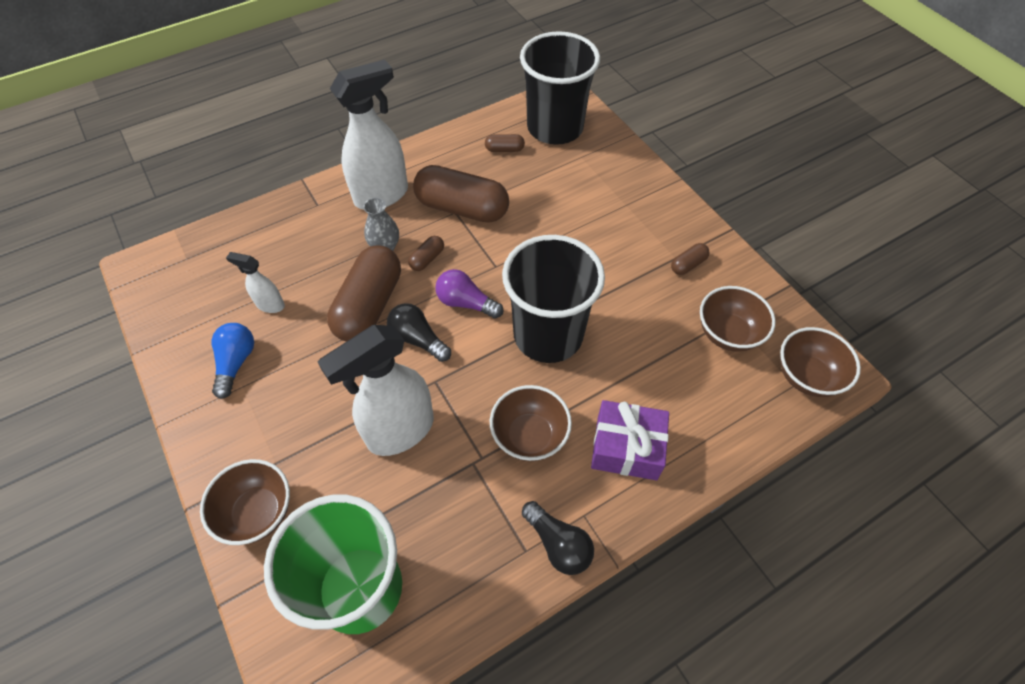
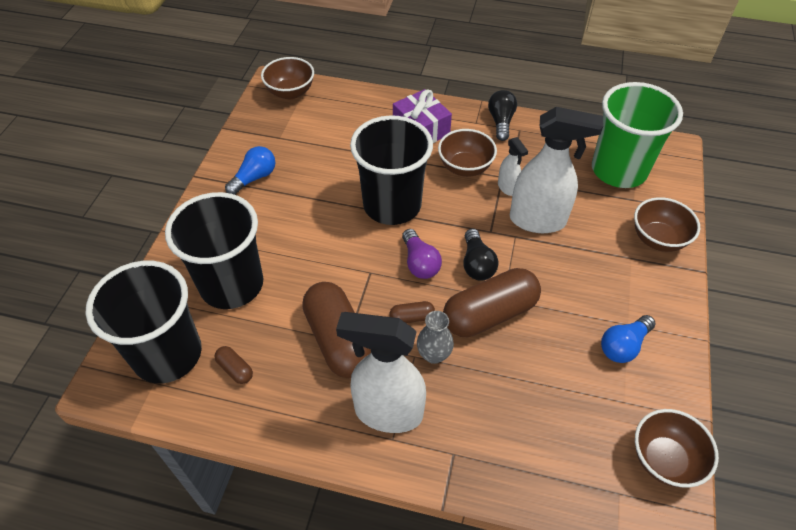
camera: 135 degrees left, 5 degrees down
white spray bottle [226,252,285,313] -> white spray bottle moved to [498,137,528,196]
brown capsule [671,243,709,275] -> blue light bulb [225,146,275,195]
brown bowl [700,286,775,352] -> brown bowl moved to [635,409,719,488]
none -> black cup [165,192,263,309]

